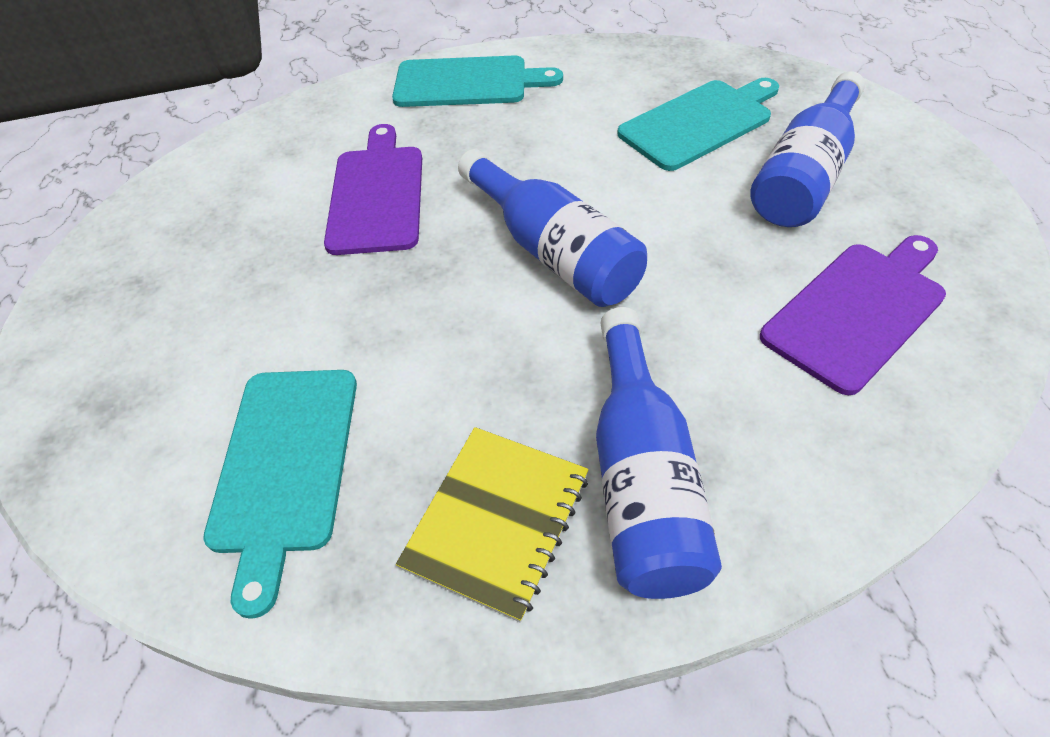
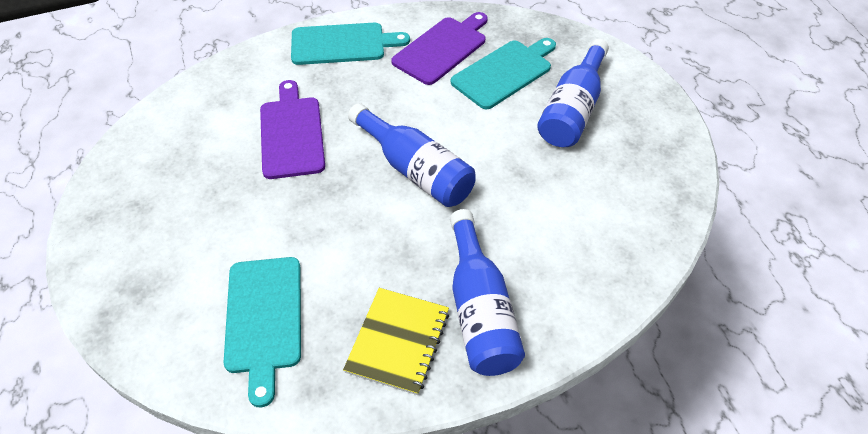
camera: 10 degrees left, 0 degrees up
purple cutting board [760,235,946,395] -> purple cutting board moved to [391,12,488,85]

